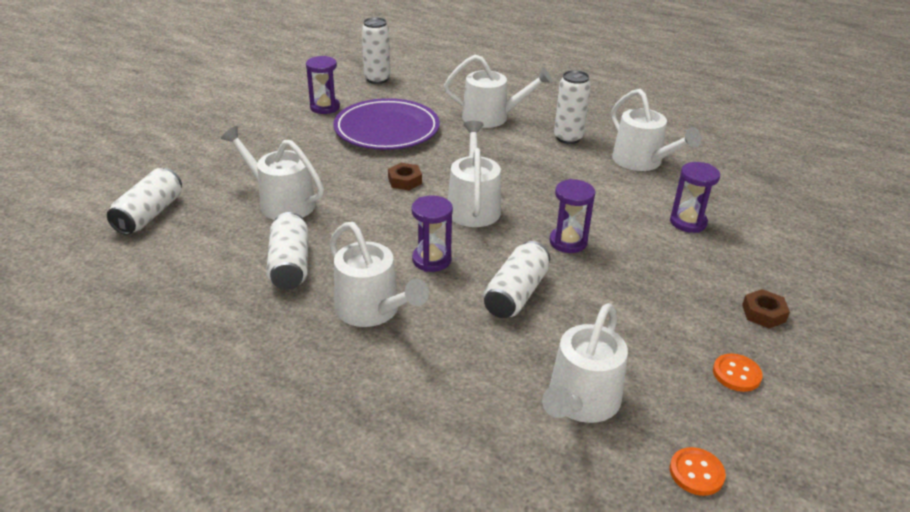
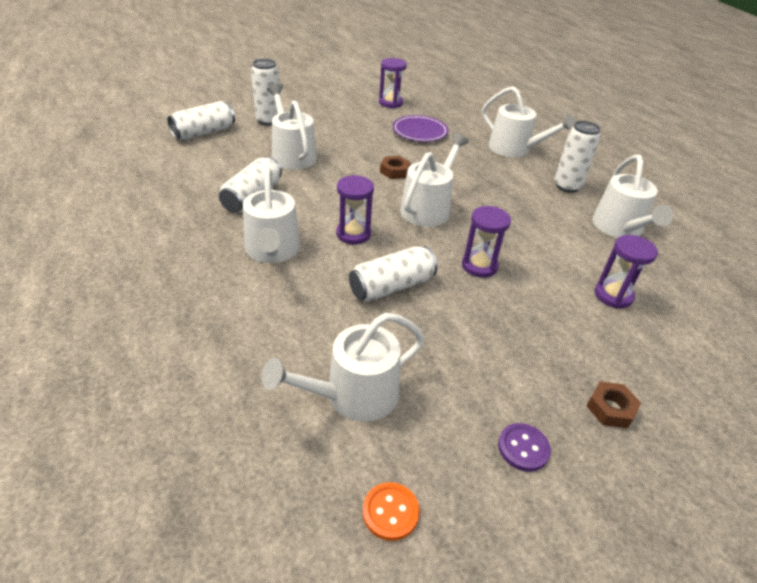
camera: 30 degrees right, 5 degrees up
purple plate [334,98,440,150] -> purple plate [393,115,448,142], size x0.62
white can [362,17,390,84] -> white can moved to [251,59,279,126]
orange button [713,354,763,392] -> purple button [498,423,551,472]

